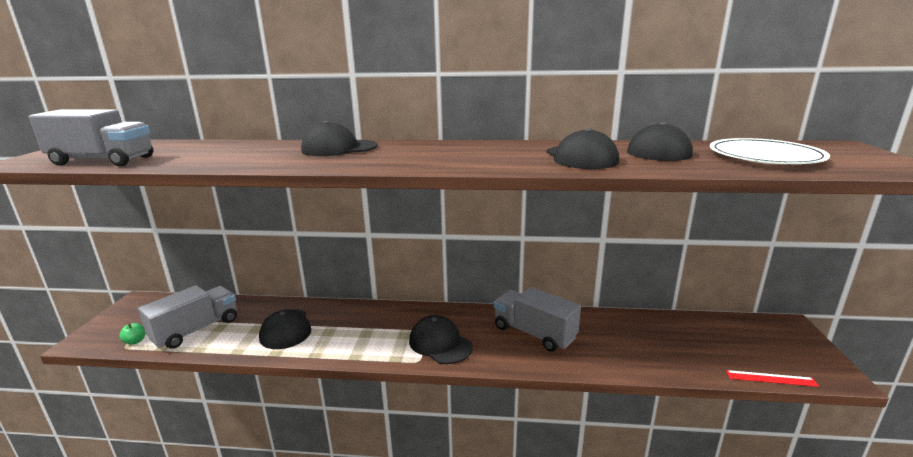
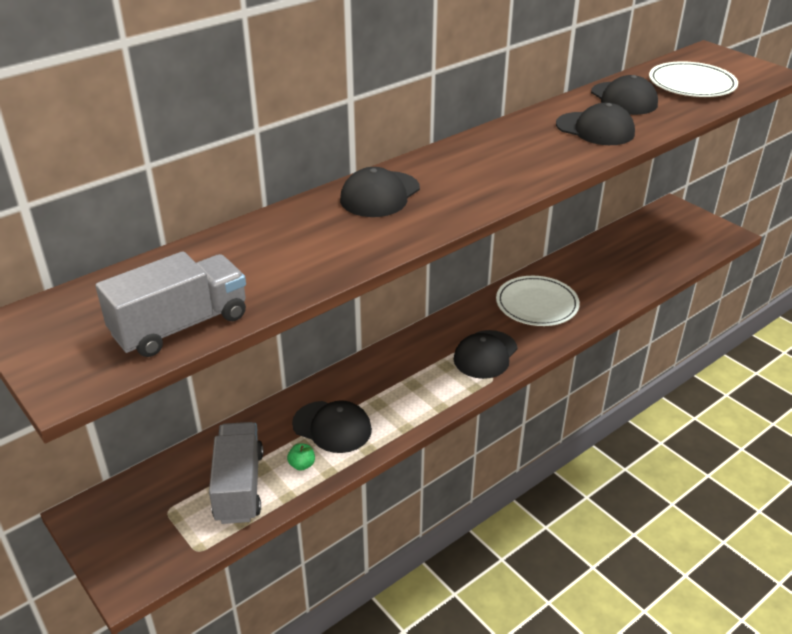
camera: 45 degrees left, 15 degrees up
green apple [119,323,146,344] -> green apple moved to [287,443,315,471]
black cap [409,315,473,364] -> black cap turned 60 degrees counterclockwise [453,330,518,379]
grey truck [494,287,581,352] -> white plate [496,276,580,326]
red ruler [726,370,819,387] -> none

